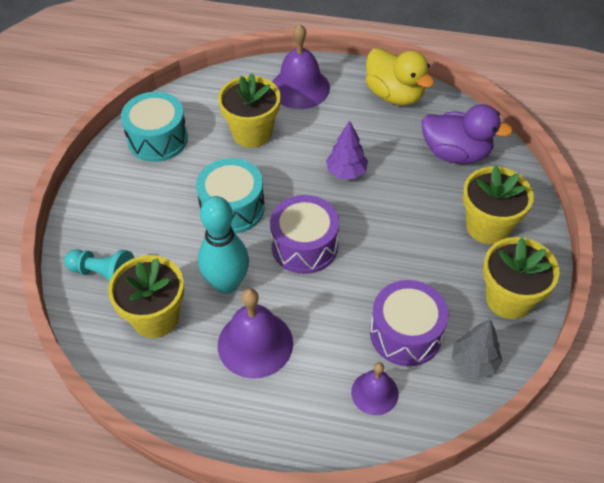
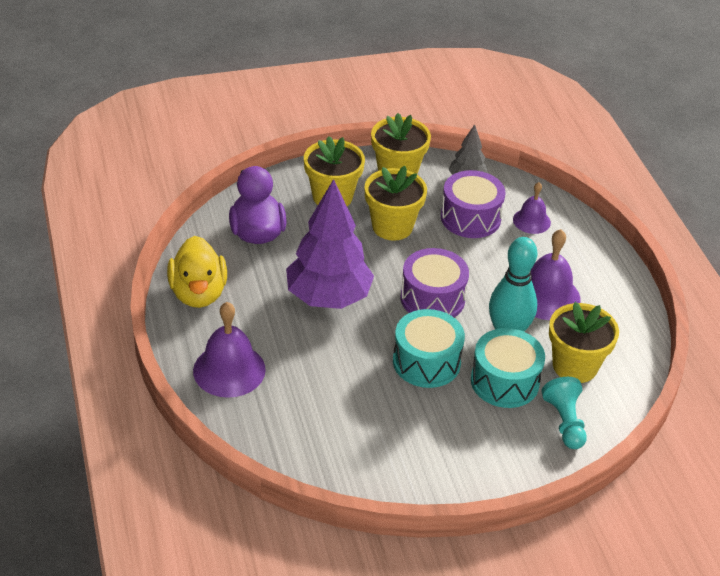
camera: 120 degrees left, 10 degrees down
turquoise drum [121,92,188,162] -> turquoise drum moved to [471,328,545,408]
yellow flower pot [218,73,281,148] -> yellow flower pot moved to [364,166,427,241]
purple tree [326,120,368,179] -> purple tree [286,179,374,309], size x1.99
yellow duck [366,48,434,106] -> yellow duck turned 150 degrees clockwise [167,236,227,308]

